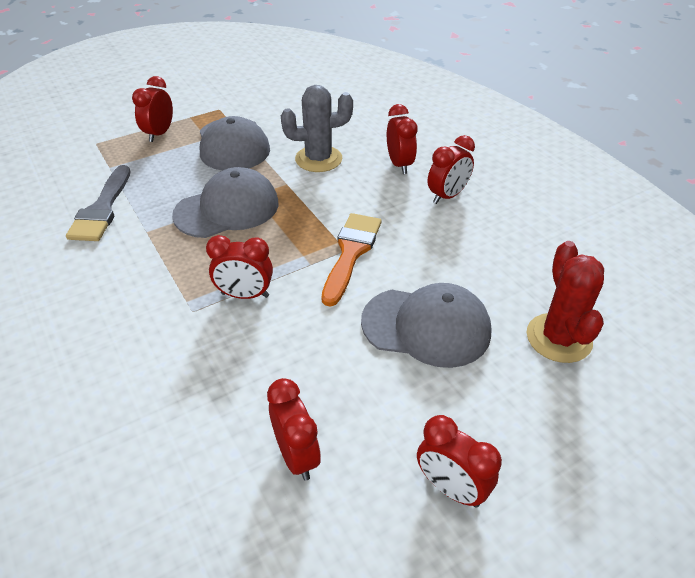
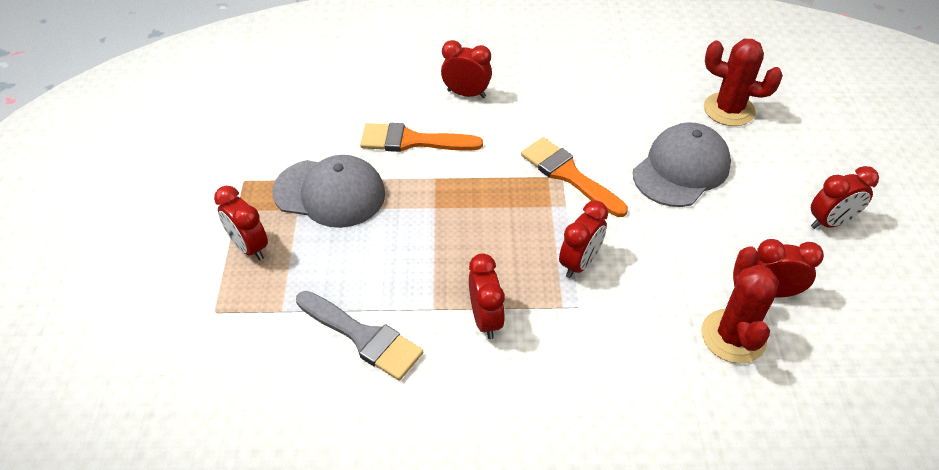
camera: 60 degrees left, 5 degrees up
grey cap [172,167,279,238] -> none
grey cactus [281,85,353,172] -> orange brush [360,123,483,152]
red clock [428,135,475,204] -> red clock moved to [469,253,505,339]
none -> red cactus [702,246,779,364]

